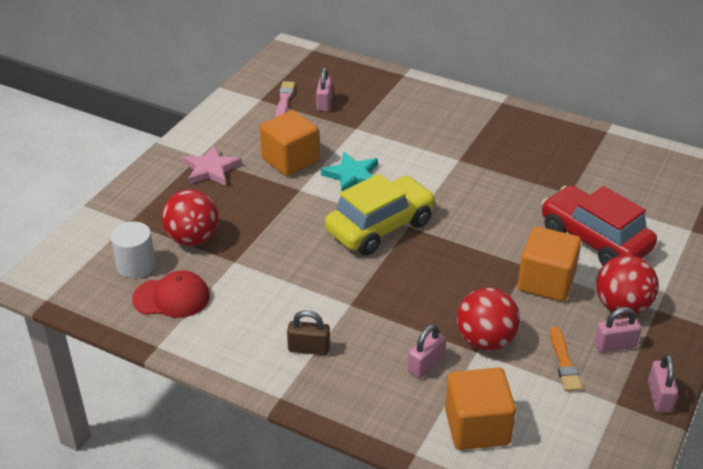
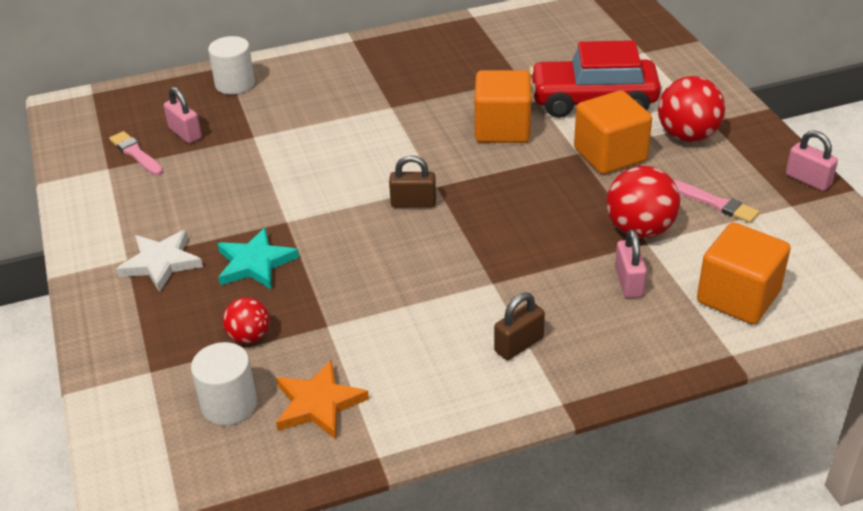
camera: 45 degrees left, 0 degrees up
red cap [132,270,210,318] -> orange star [276,359,369,439]
red ball [162,190,219,246] -> red ball [223,297,270,344], size x0.59
pink star [183,145,242,186] -> white star [116,230,203,292]
orange cube [260,110,319,176] -> orange cube moved to [474,70,531,143]
turquoise star [321,152,378,191] -> turquoise star moved to [217,228,299,289]
yellow car [325,173,436,255] -> brown padlock [389,155,436,208]
orange brush [550,327,582,391] -> pink brush [674,180,759,223]
pink padlock [594,307,641,353] -> none
none -> white cylinder [208,36,255,94]

